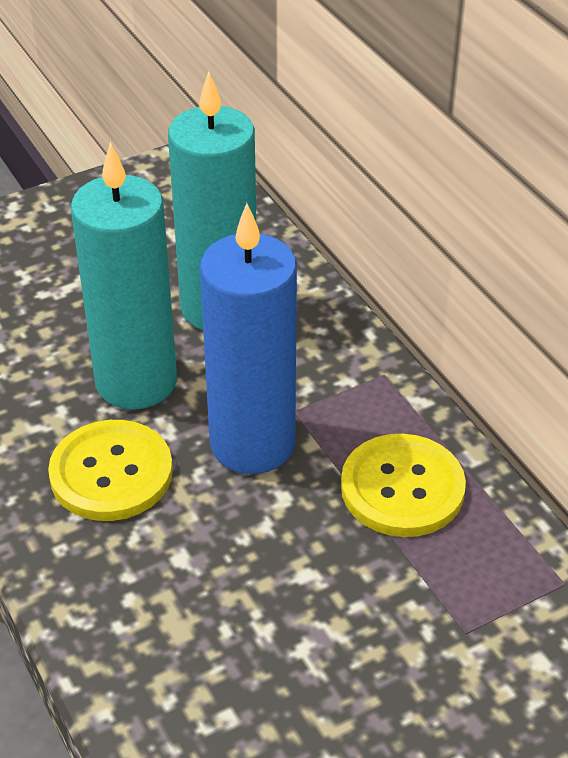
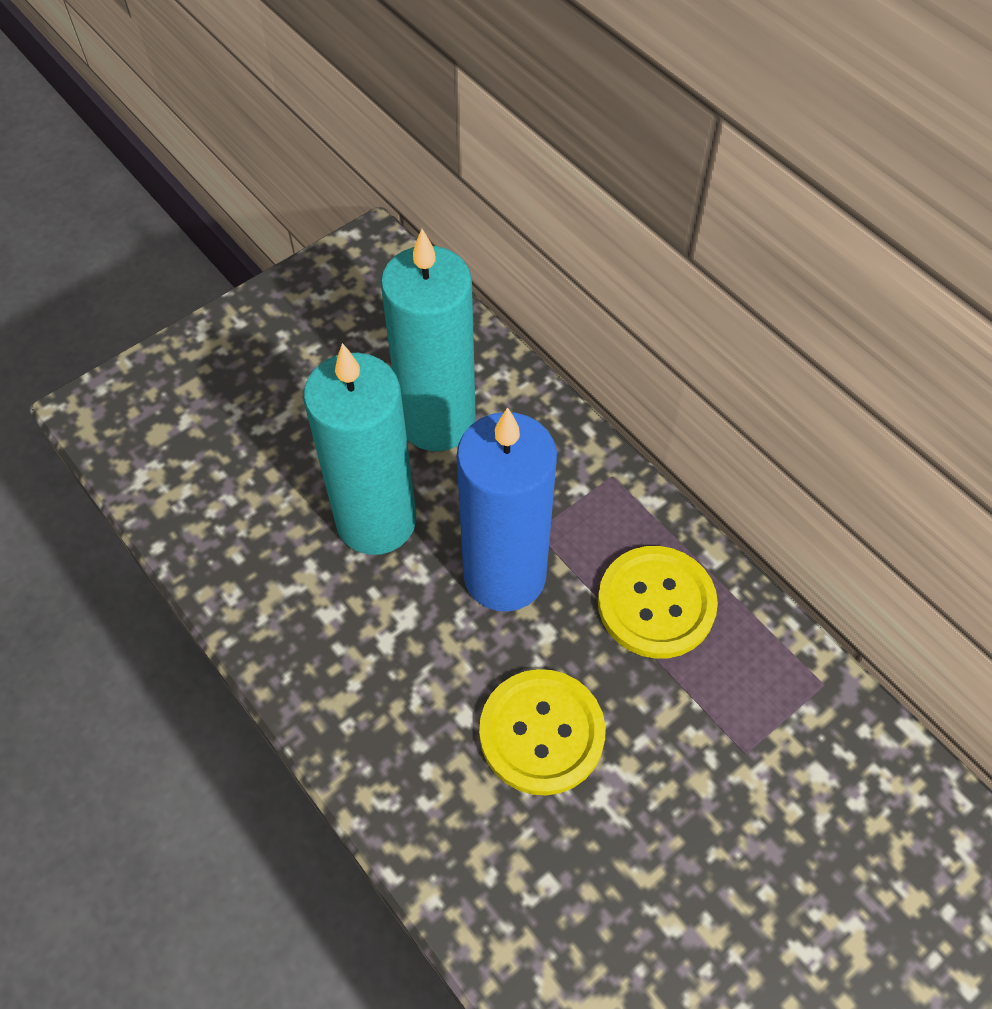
camera: 10 degrees left, 15 degrees up
yellow button [48,420,173,521] -> yellow button moved to [479,669,605,795]

